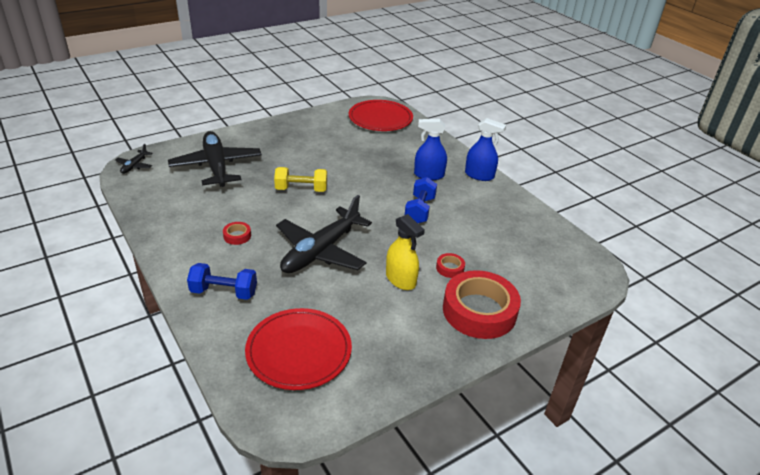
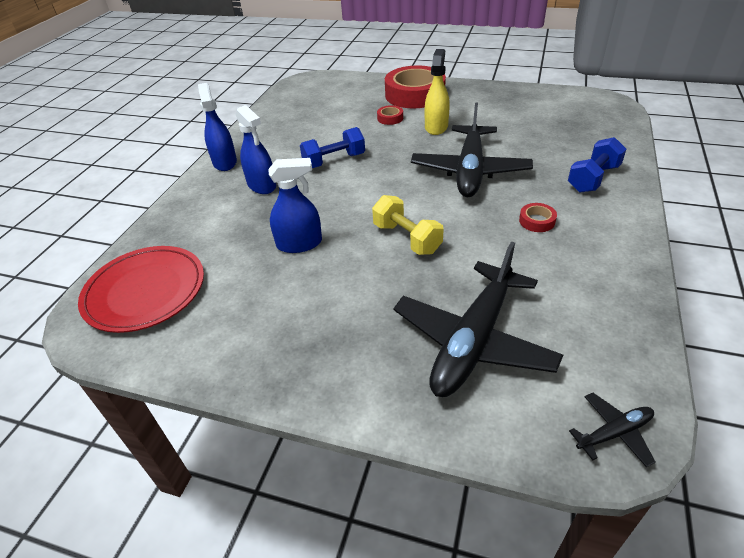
camera: 125 degrees left, 5 degrees up
blue dumbbell [187,263,257,300] -> blue dumbbell turned 75 degrees clockwise [568,137,626,193]
red plate [245,308,352,390] -> none
black plane [276,195,372,273] -> black plane turned 105 degrees clockwise [411,102,533,197]
none -> blue spray bottle [268,158,322,253]

